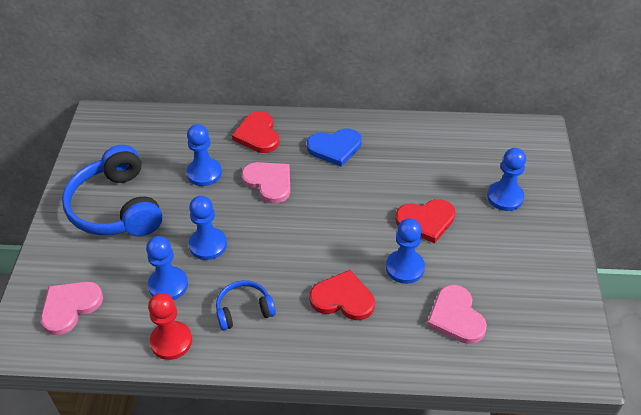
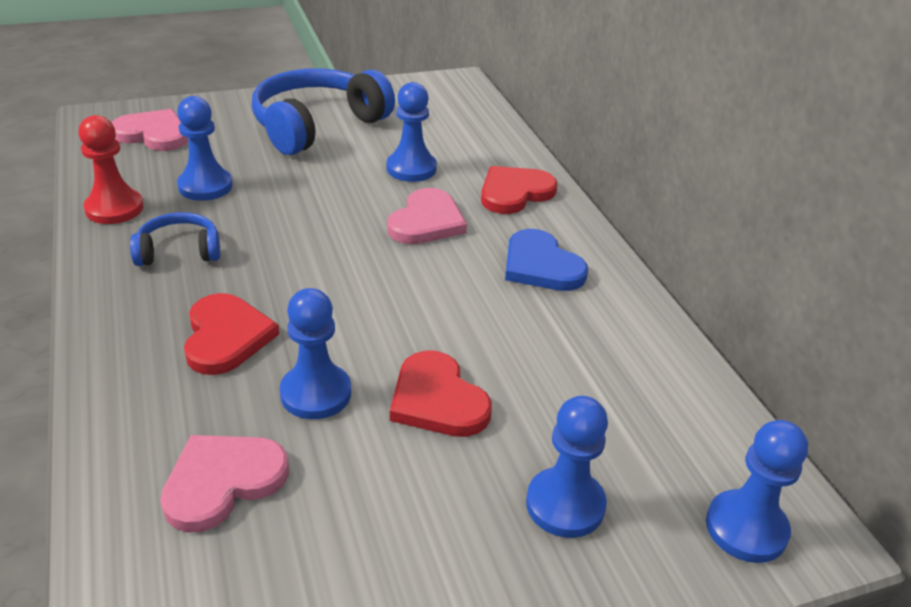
camera: 65 degrees right, 10 degrees down
blue pawn [189,196,227,260] -> blue pawn moved to [706,420,808,563]
blue headphones [216,280,276,331] -> blue headphones turned 60 degrees counterclockwise [130,212,220,266]

